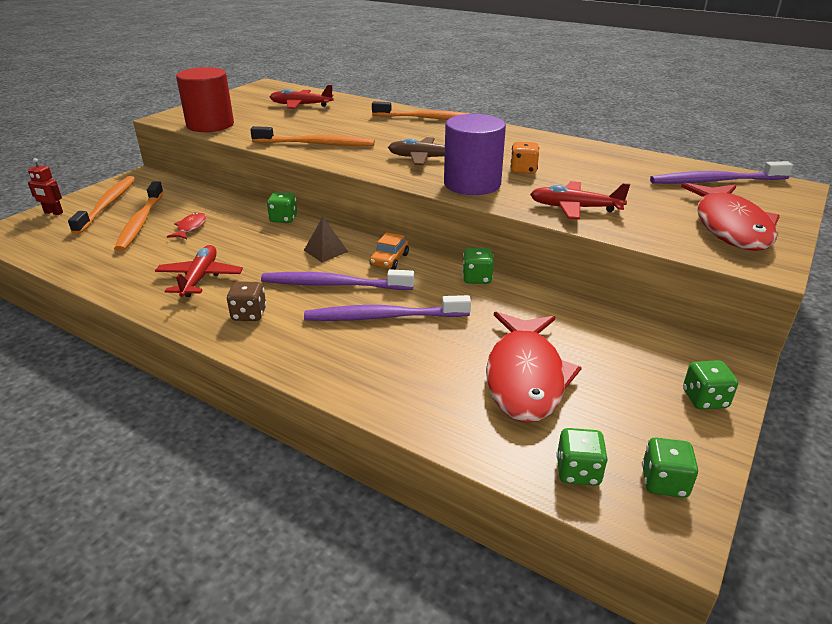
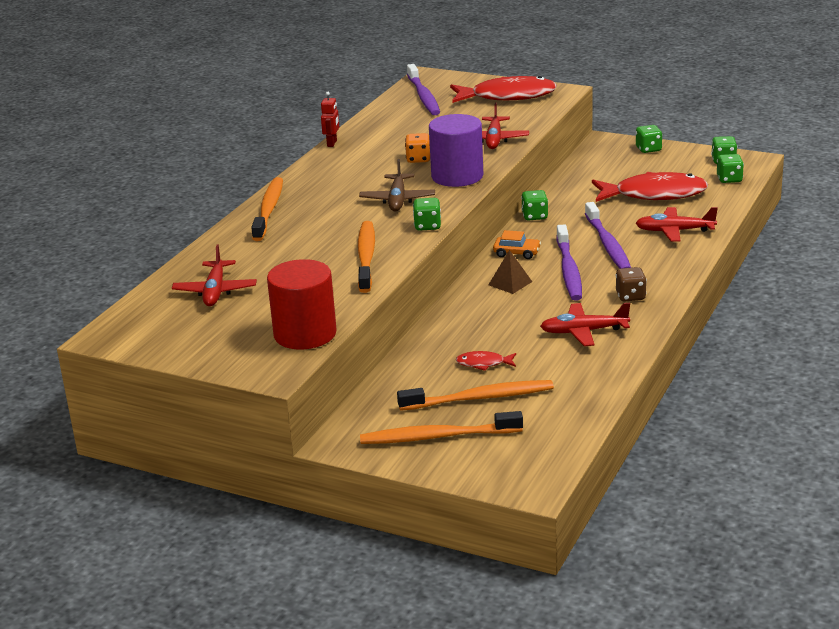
camera: 95 degrees left, 5 degrees down
red robot [28,158,63,215] -> red robot moved to [321,92,339,147]
green dice [267,192,297,223] -> green dice moved to [413,198,441,231]
none -> red plane [635,207,718,242]

